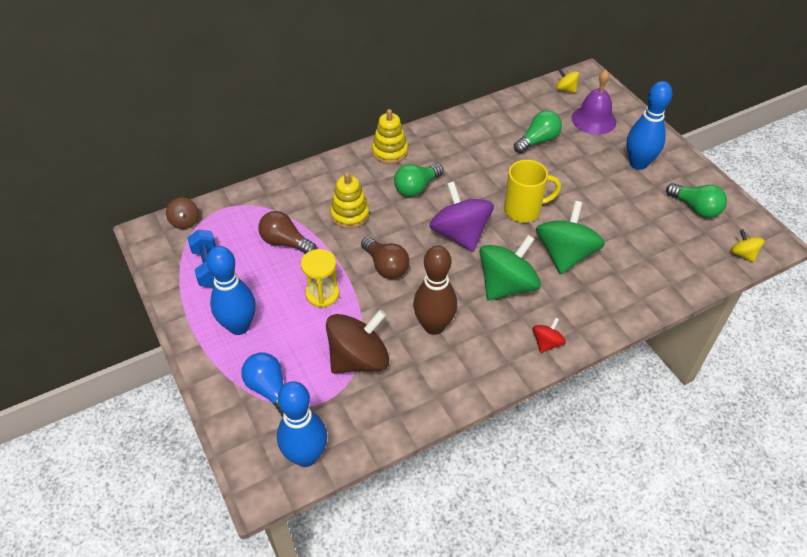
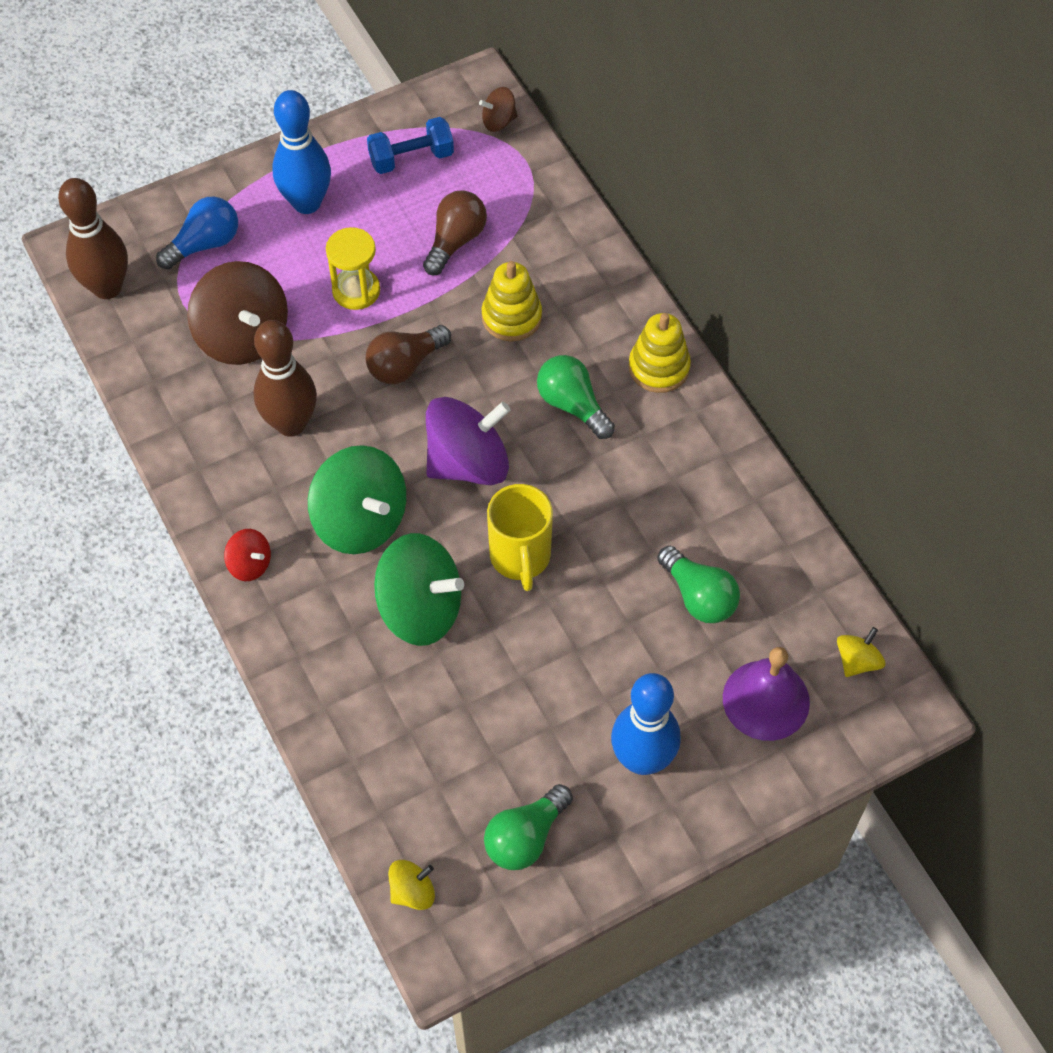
camera: 90 degrees right, 10 degrees up
blue bowling pin [277,381,327,467] -> brown bowling pin [58,178,128,299]

